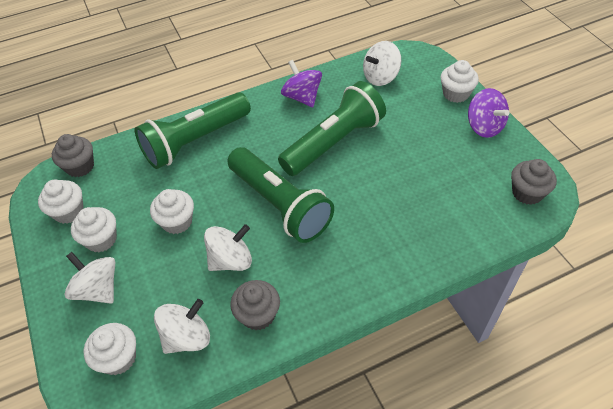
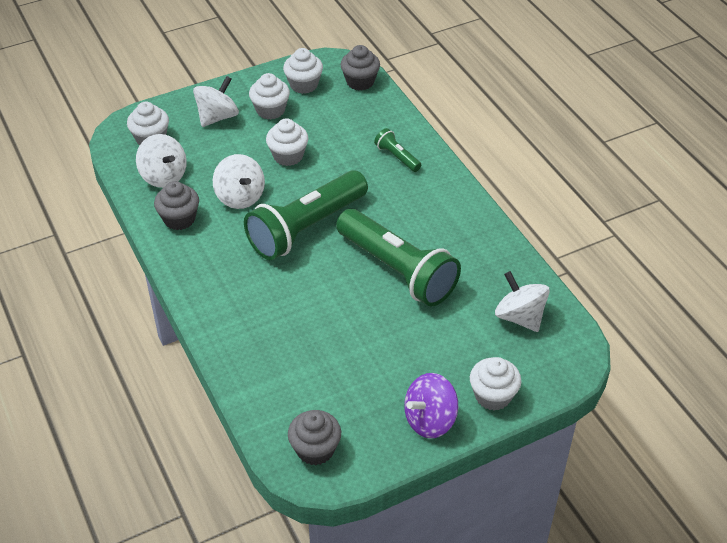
camera: 85 degrees right, 5 degrees down
green flashlight [134,92,251,169] -> green flashlight [374,128,421,172], size x0.43
purple spinning top [281,60,322,107] -> none

